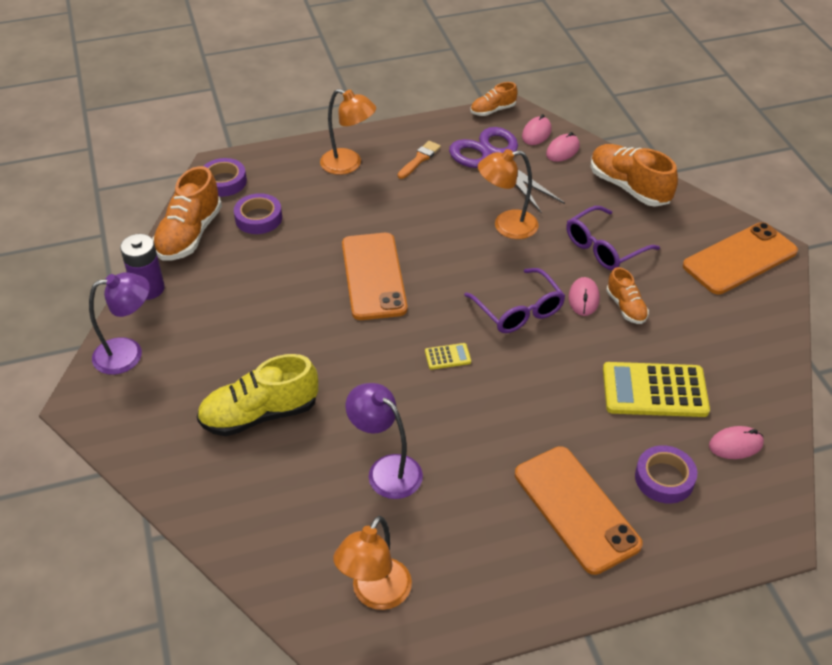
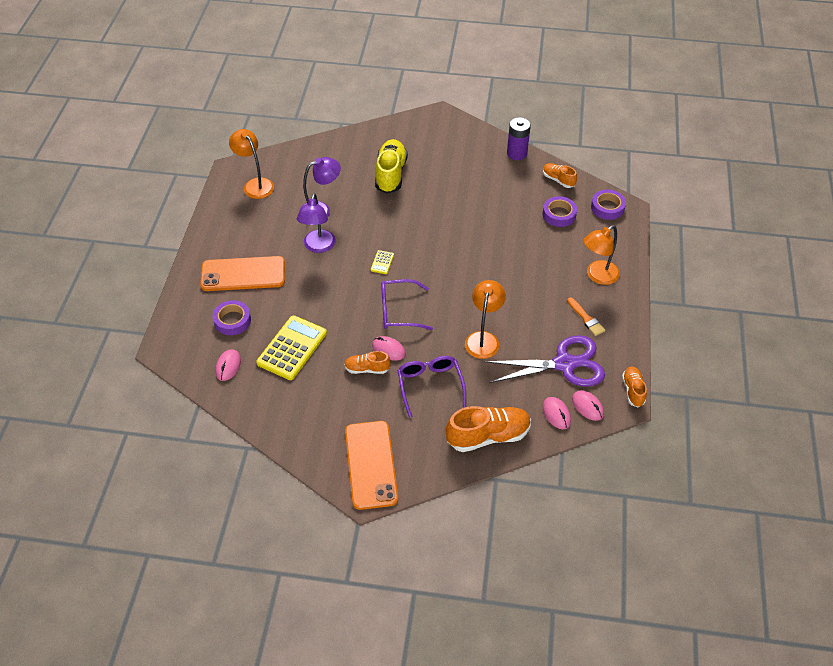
camera: 115 degrees right, 5 degrees up
purple lamp [89,272,150,375] -> purple lamp moved to [297,193,335,253]
orange shoe [152,166,222,261] -> orange shoe [543,163,577,188], size x0.55
orange phone [342,233,407,320] -> none

